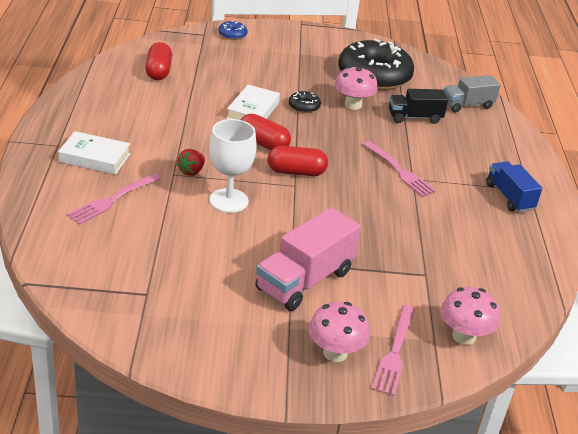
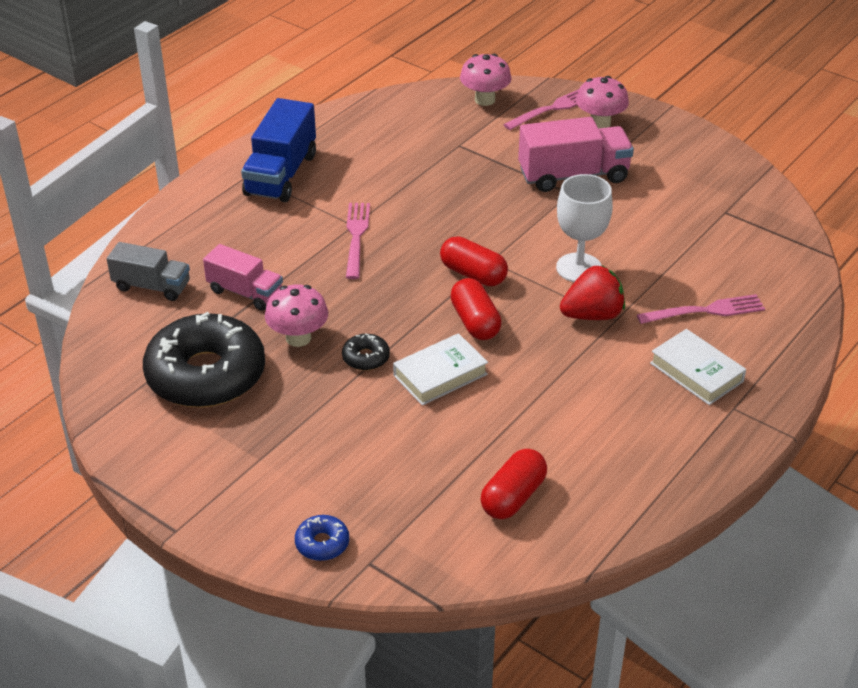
camera: 140 degrees left, 5 degrees up
red strawberry [177,149,205,176] -> red strawberry [560,265,625,320], size x1.64
black truck [389,89,448,124] -> pink truck [203,244,283,311]
blue truck [486,162,542,212] -> blue truck [241,98,316,202], size x1.56

